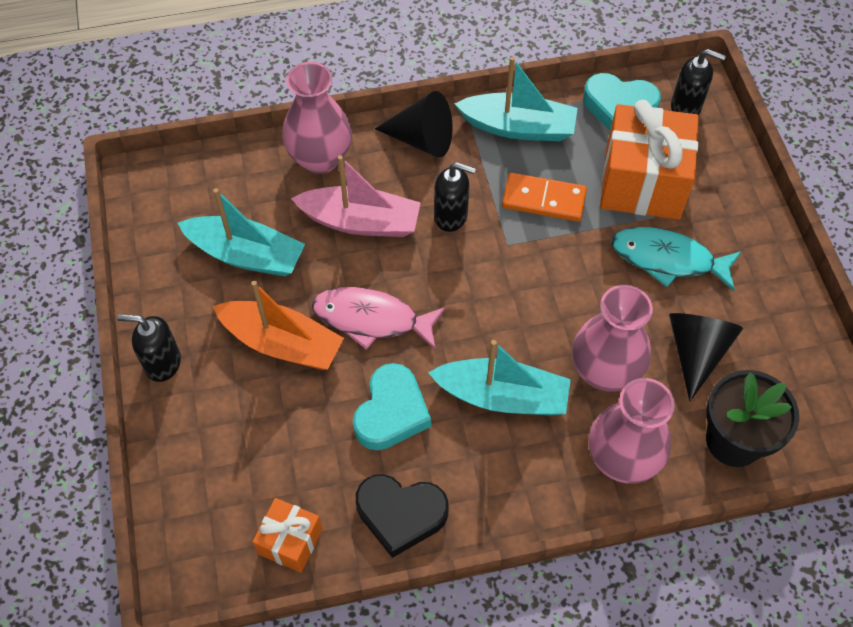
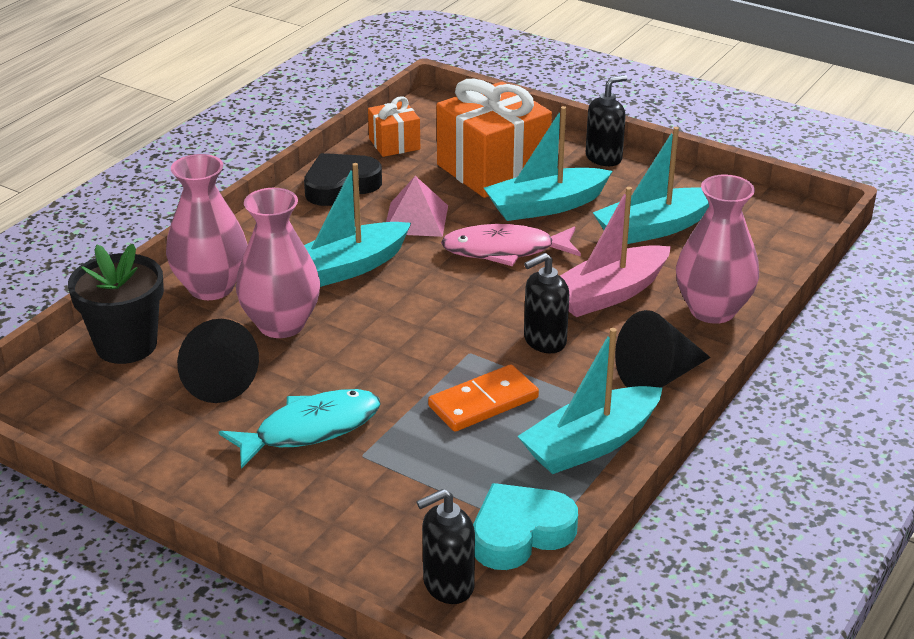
camera: 135 degrees right, 25 degrees down
orange boat [213,281,344,370] -> turquoise boat [484,106,613,221]
pink fish [312,287,446,350] -> pink fish turned 150 degrees counterclockwise [441,224,581,266]
turquoise heart [353,363,431,450] -> pink pyramid [386,176,448,237]
orange gift [600,100,699,219] -> orange gift moved to [437,79,552,198]

